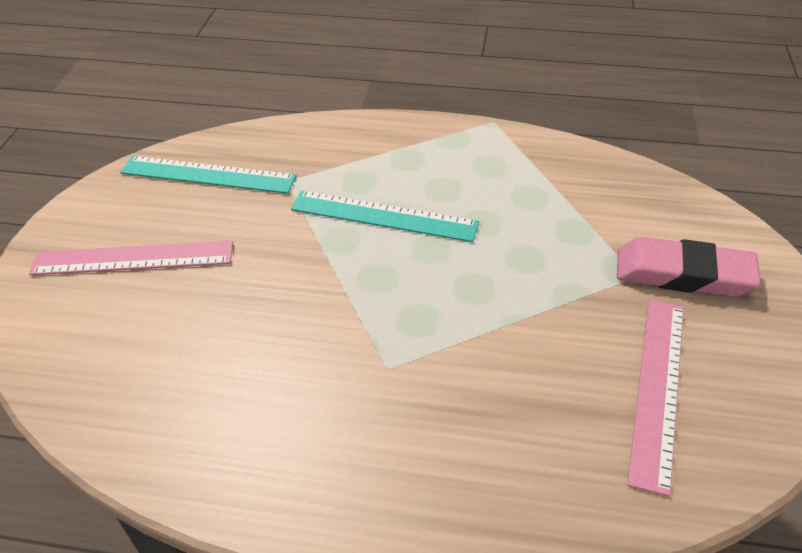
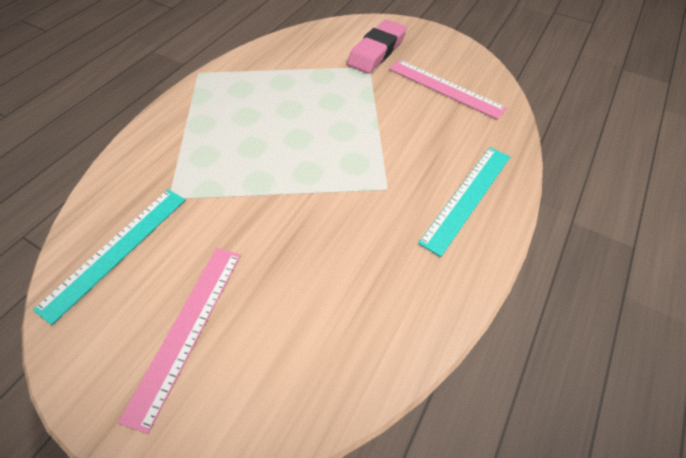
camera: 70 degrees left, 10 degrees up
turquoise ruler [291,191,479,242] -> turquoise ruler moved to [418,147,510,257]

